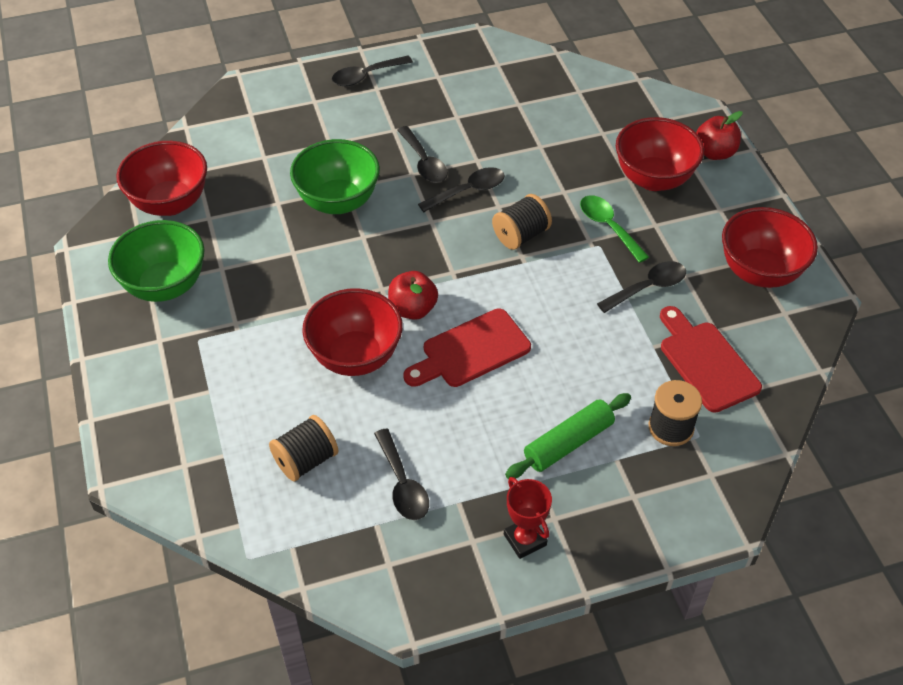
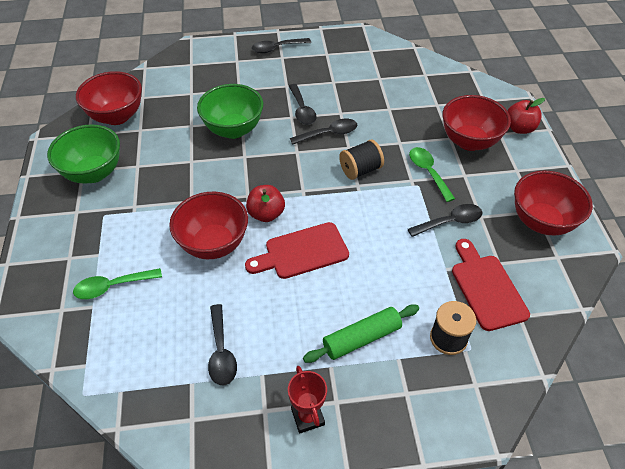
camera: 10 degrees right, 0 degrees up
black spool [269,415,338,482] -> none
none -> green spoon [73,268,162,299]

